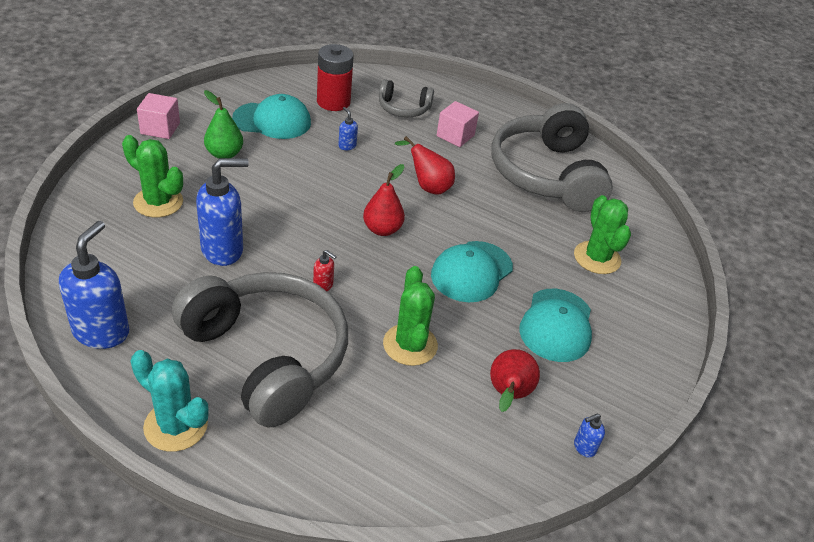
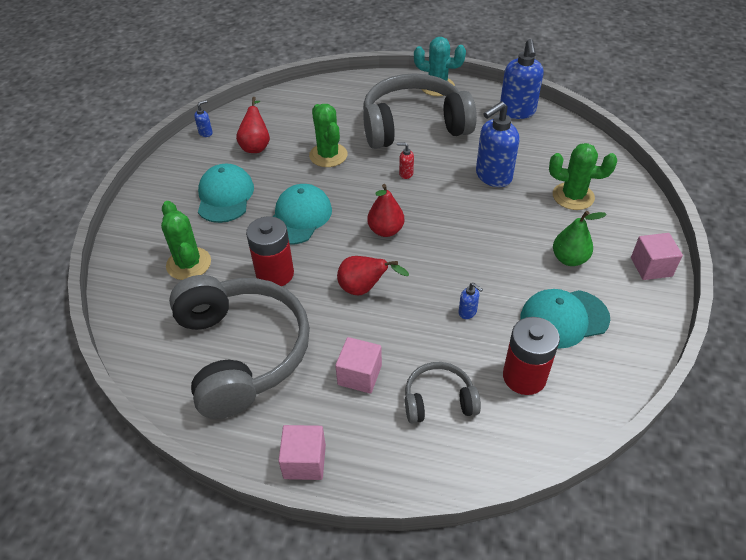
camera: 170 degrees right, 5 degrees up
grey headphones [172,272,348,427] -> grey headphones turned 135 degrees clockwise [363,73,477,149]
none -> red battery [246,216,294,286]
none -> pink cube [278,425,326,480]

